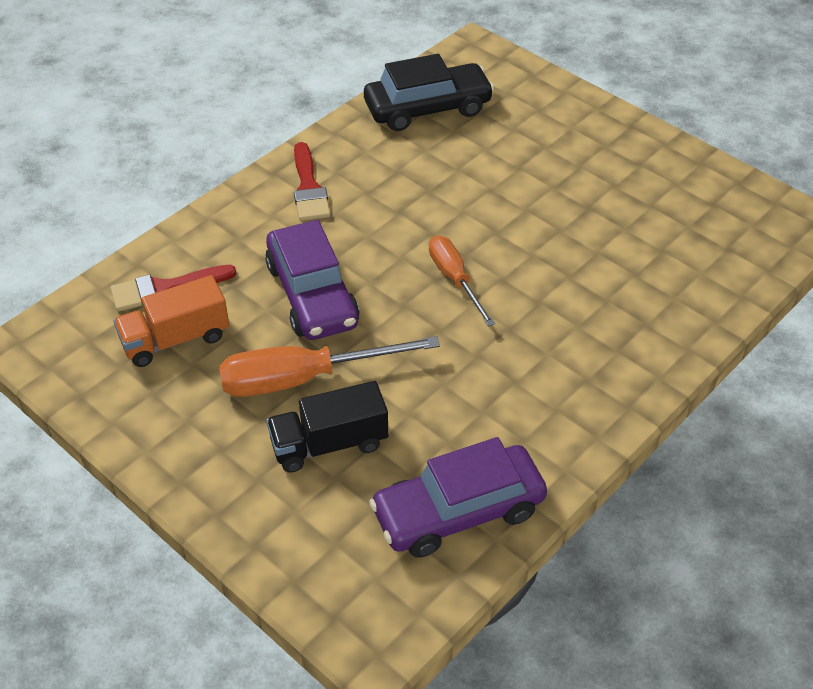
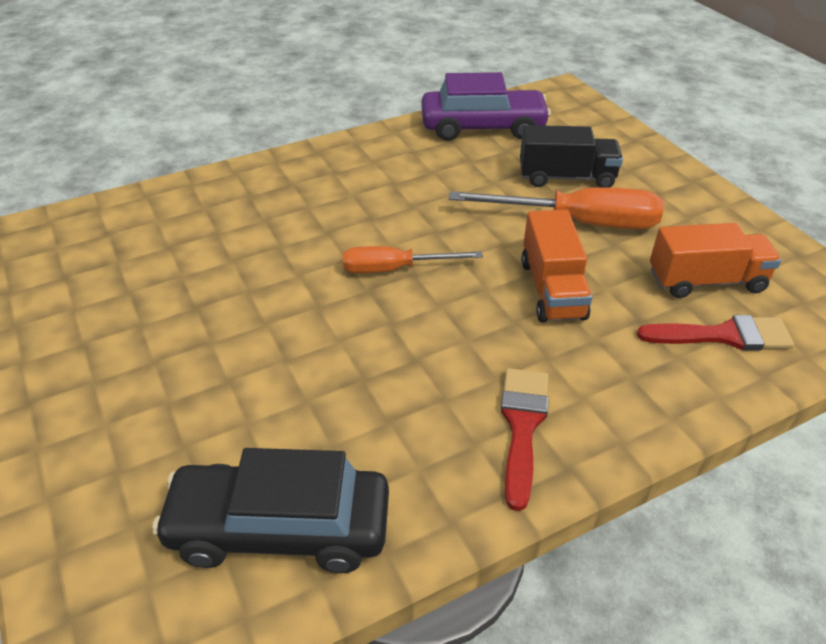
camera: 160 degrees left, 5 degrees down
purple car [265,220,359,340] -> orange truck [521,210,592,323]
orange screwdriver [429,236,495,327] -> orange screwdriver turned 90 degrees clockwise [343,246,483,273]

